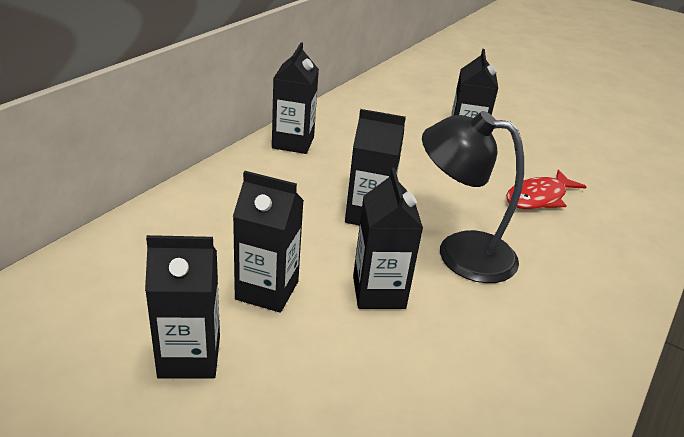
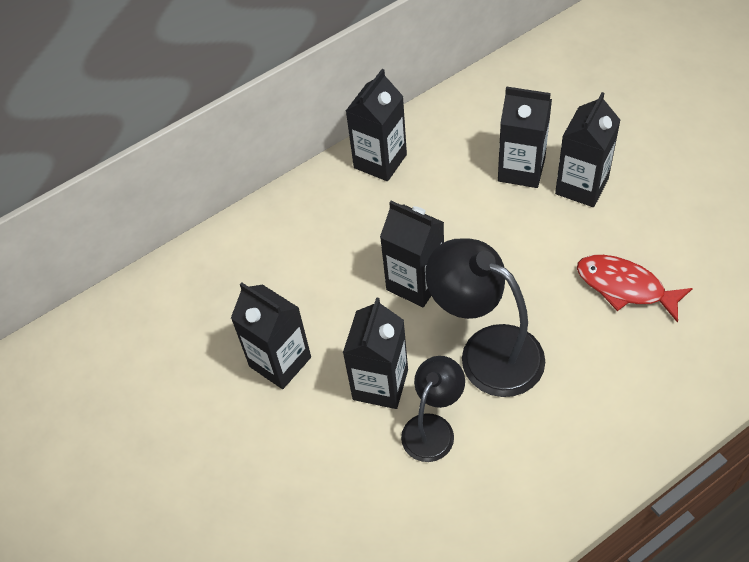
camera: 30 degrees right, 20 degrees up
black carton [145,235,220,379] -> black carton moved to [498,86,552,188]
red fish [506,169,587,209] -> red fish turned 45 degrees clockwise [577,255,693,323]
none -> black lamp [401,356,465,462]

